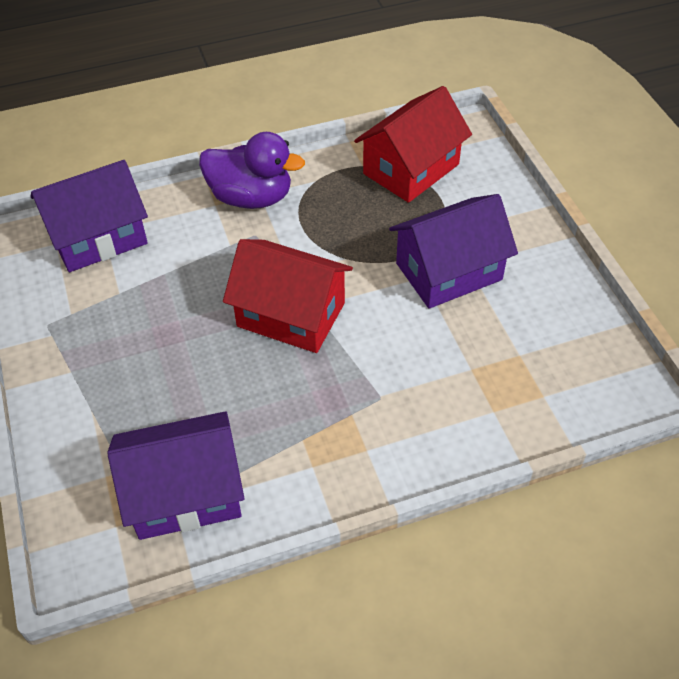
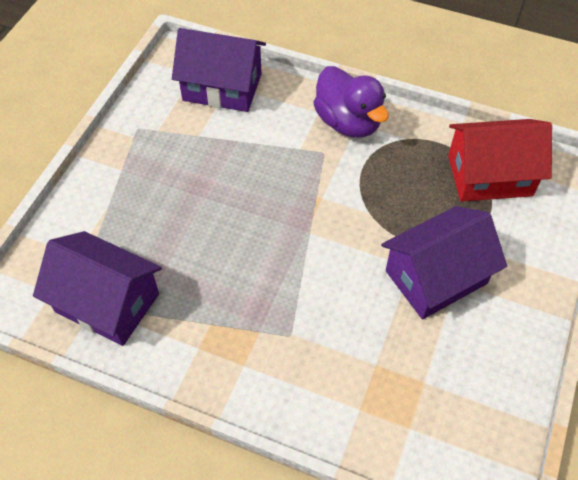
camera: 40 degrees right, 5 degrees up
red house [223,239,353,353] -> none
purple house [389,194,518,309] -> purple house turned 45 degrees counterclockwise [381,206,507,319]

